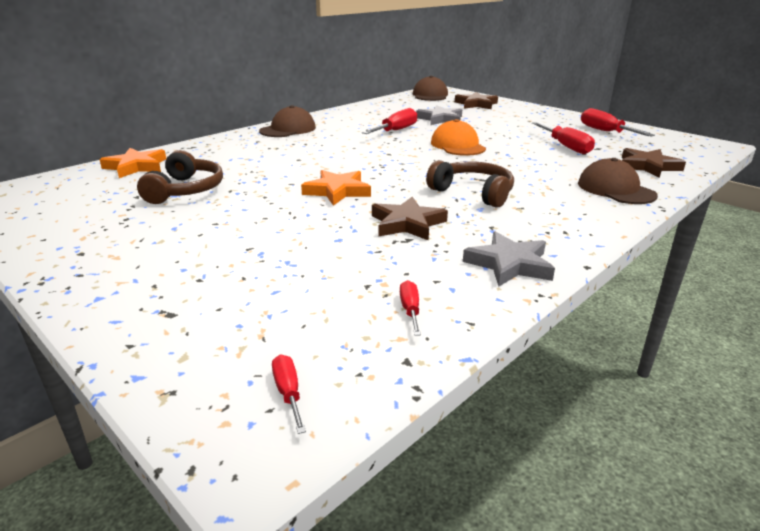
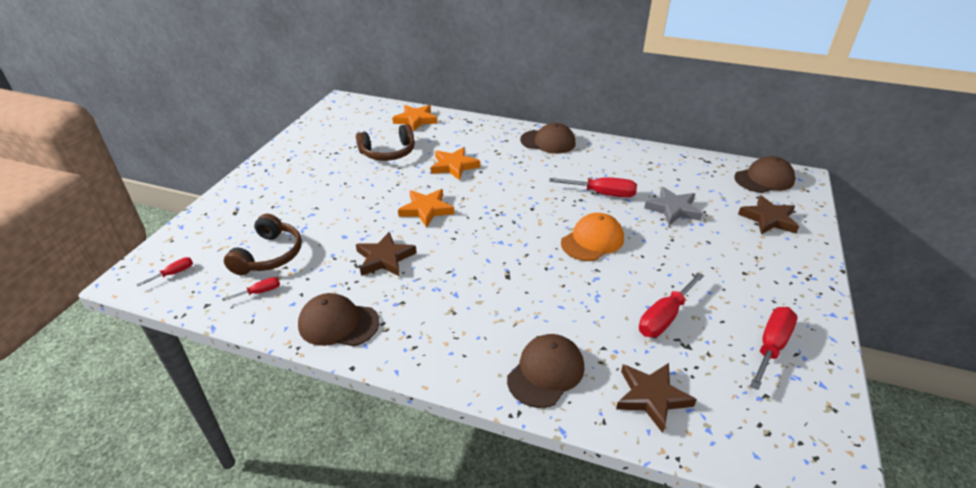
camera: 65 degrees right, 10 degrees up
brown headphones [426,160,514,208] -> brown headphones moved to [224,214,302,275]
grey star [463,231,555,287] -> brown cap [298,293,380,346]
none -> orange star [431,147,480,180]

